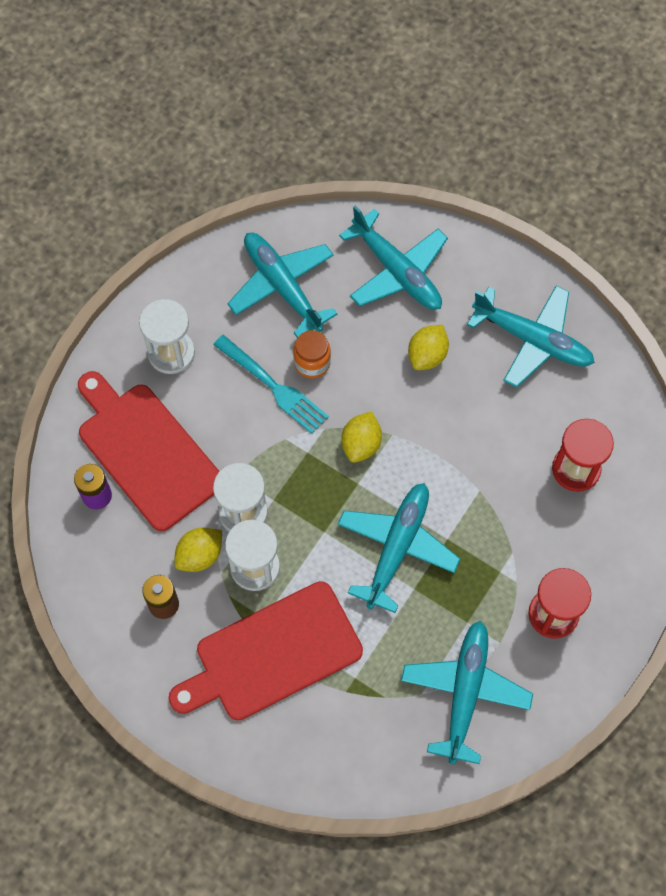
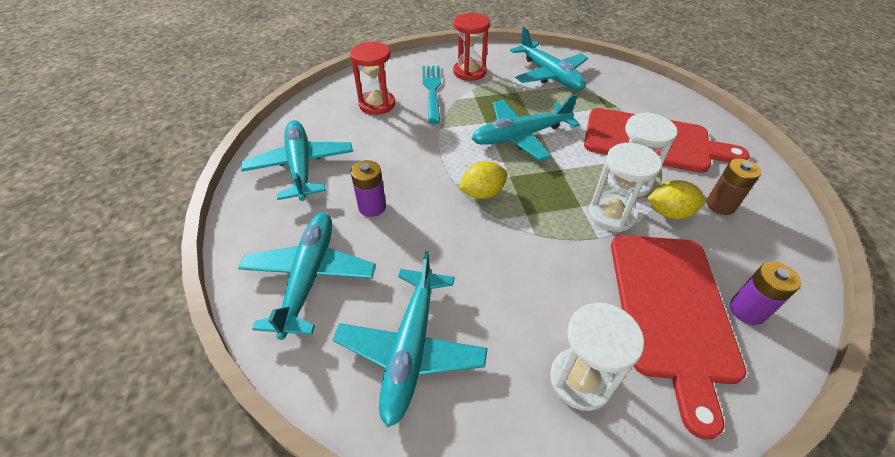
camera: 135 degrees left, 20 degrees down
turquoise fork [213,335,329,434] -> turquoise fork moved to [422,66,441,124]
orange jar [293,330,331,378] -> none
turquoise plane [401,621,533,765] -> turquoise plane turned 90 degrees counterclockwise [510,27,588,90]
yellow lemon [408,325,449,370] -> purple battery [351,160,386,217]

